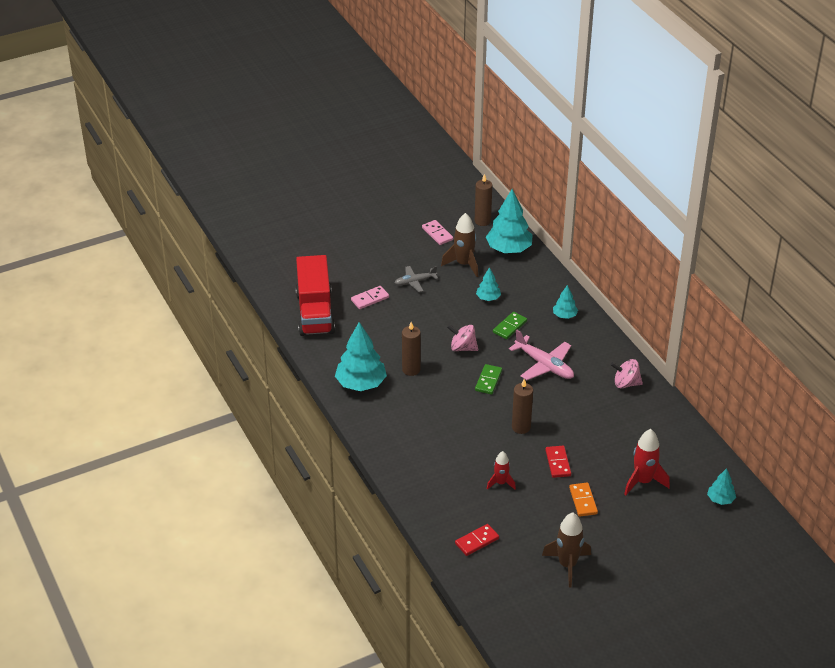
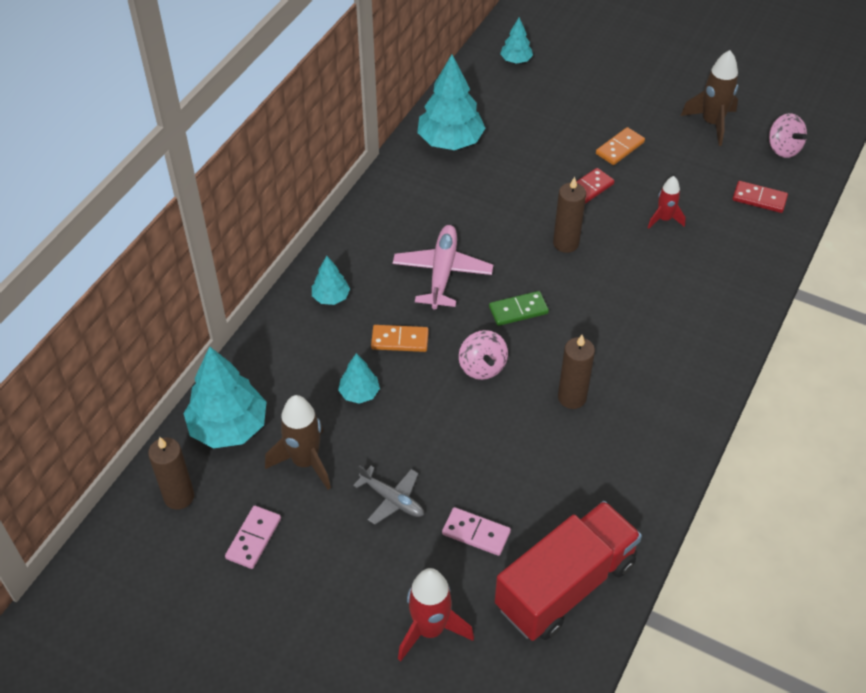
camera: 125 degrees left, 10 degrees up
turquoise tree [335,322,387,391] -> turquoise tree moved to [417,54,485,150]
green domino [493,312,527,340] -> orange domino [371,325,429,352]
pink spinning top [611,359,643,388] -> pink spinning top moved to [769,113,807,158]
red rocket [624,429,670,495] -> red rocket moved to [398,568,474,662]

